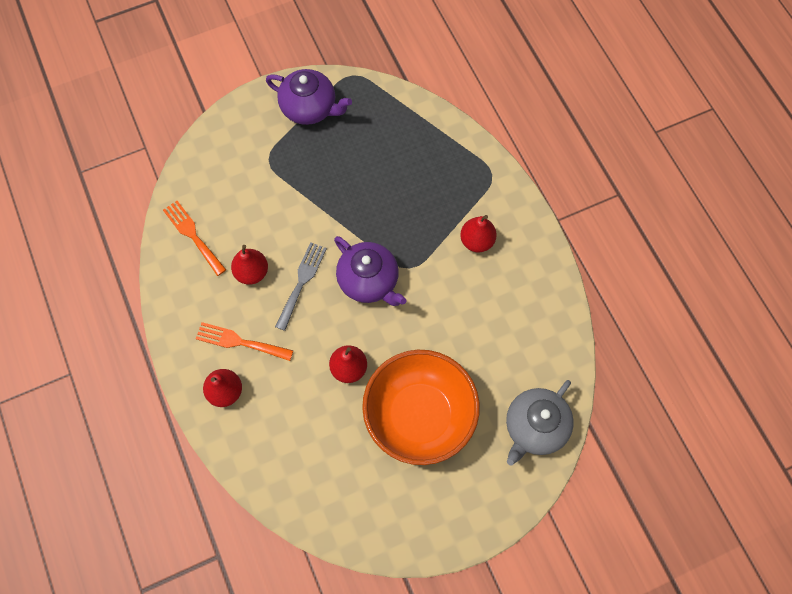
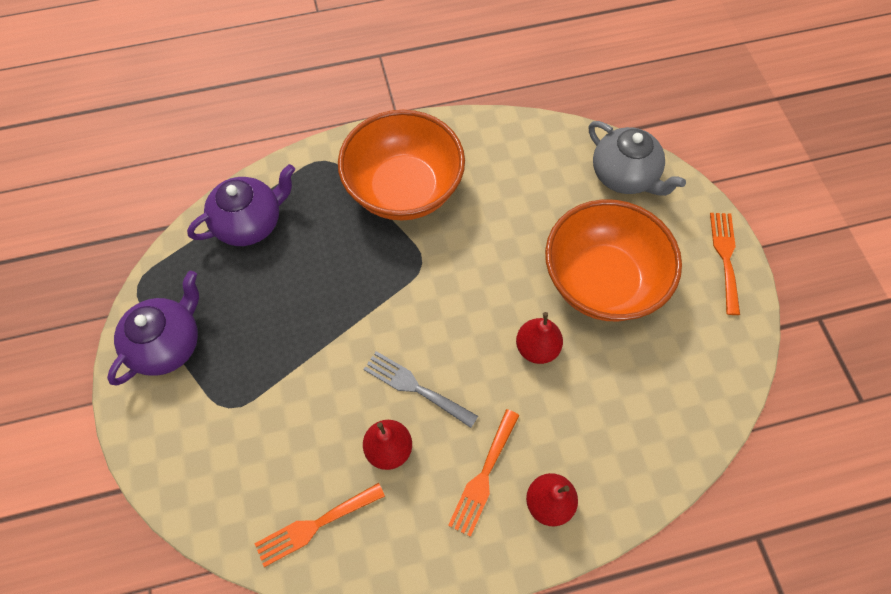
camera: 80 degrees left, 5 degrees down
purple teapot [334,236,407,306] -> purple teapot moved to [187,164,295,246]
red pear [460,215,497,252] -> orange bowl [338,110,465,220]
none -> orange fork [710,213,740,315]

